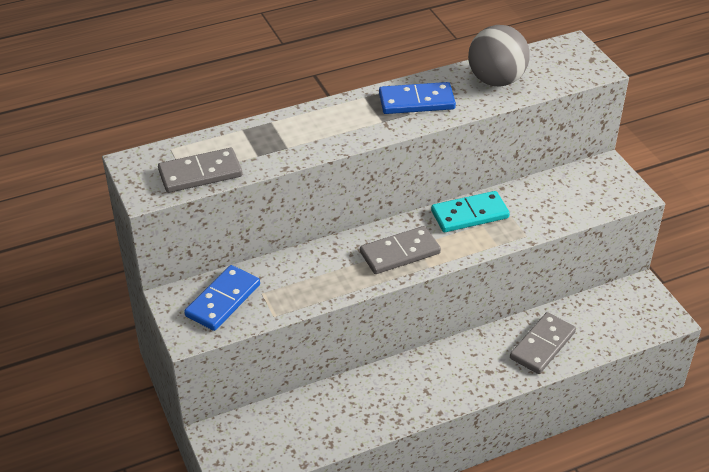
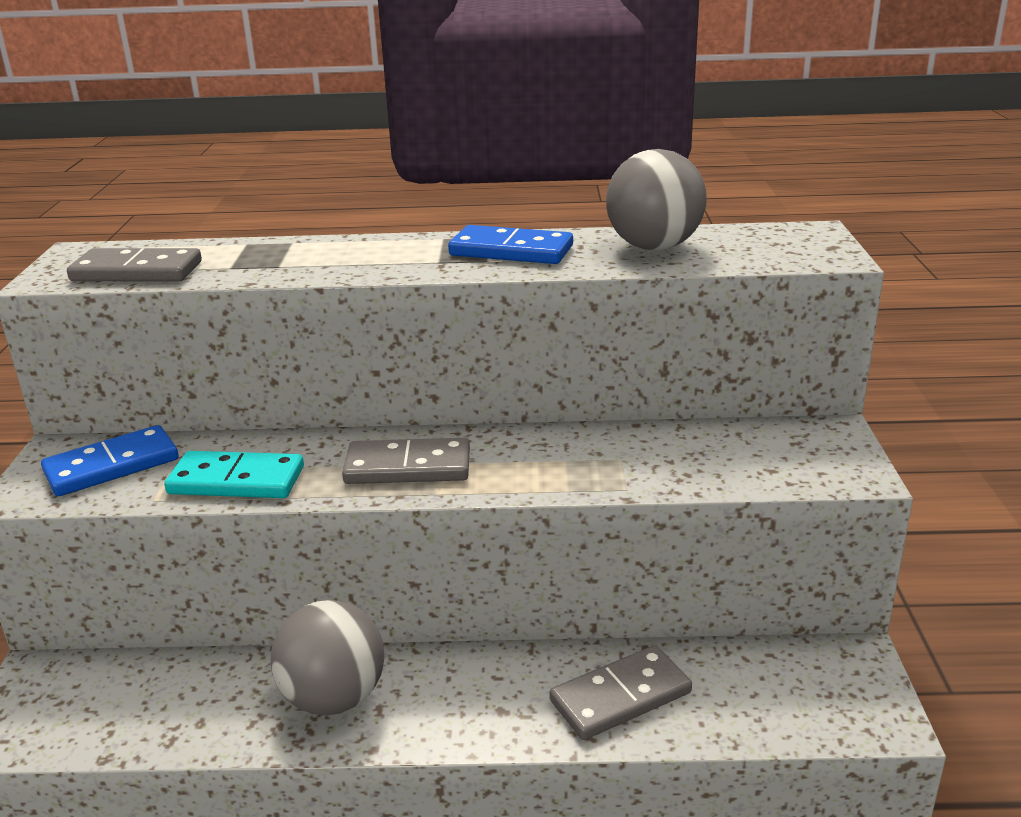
camera: 25 degrees right, 15 degrees down
turquoise domino [431,191,510,232] -> turquoise domino moved to [164,451,304,498]
none -> grey ball [271,600,384,715]

